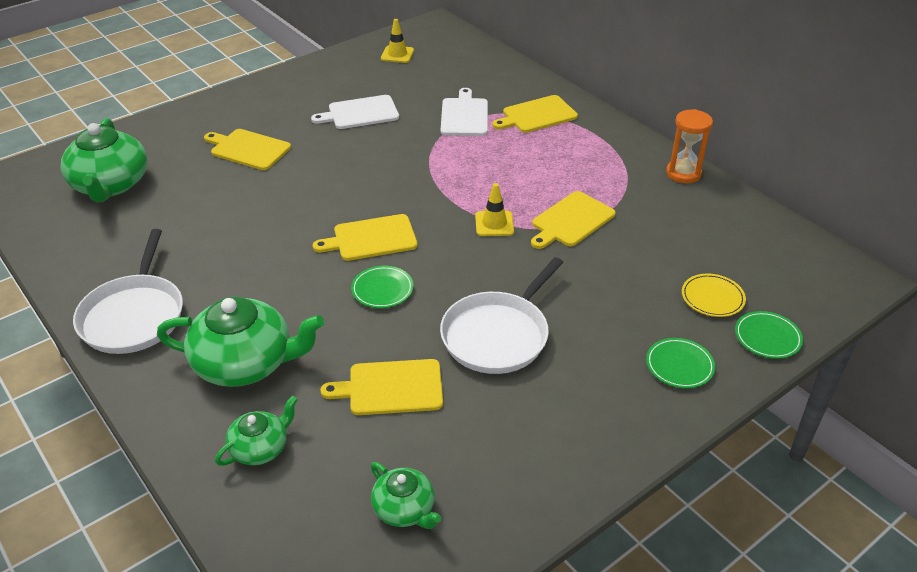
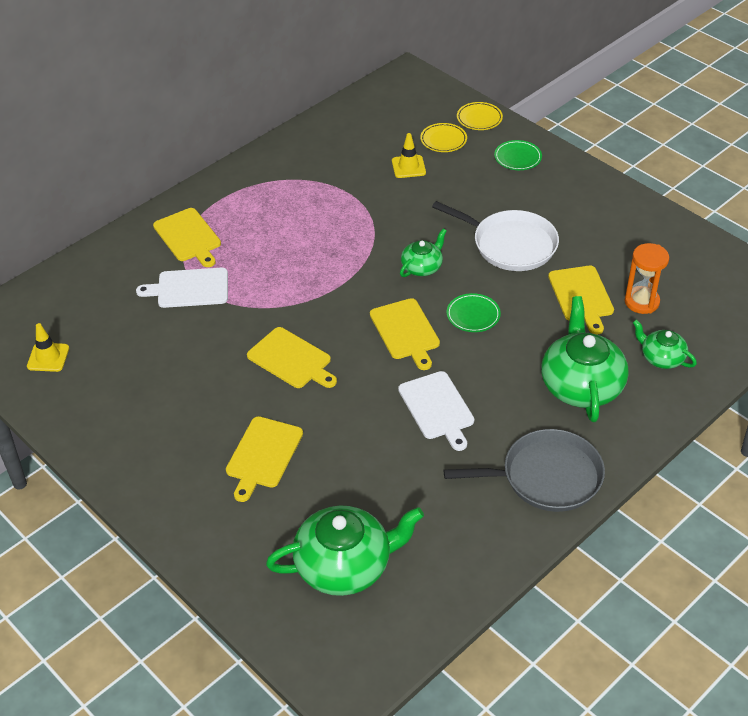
camera: 95 degrees left, 5 degrees up
white pan [73,229,183,354] -> grey pan [444,429,605,512]
white cutting board [311,95,399,129] -> white cutting board moved to [398,371,474,451]
green teapot [371,462,441,529] -> green teapot moved to [400,229,447,277]
yellow traffic cone [475,183,514,236] -> yellow traffic cone moved to [392,133,426,178]
yellow cutting board [531,191,616,249] -> yellow cutting board moved to [247,327,337,388]
orange hourglass [666,109,713,183] -> orange hourglass moved to [625,243,669,314]
green plate [735,311,803,359] -> yellow plate [457,102,503,130]

